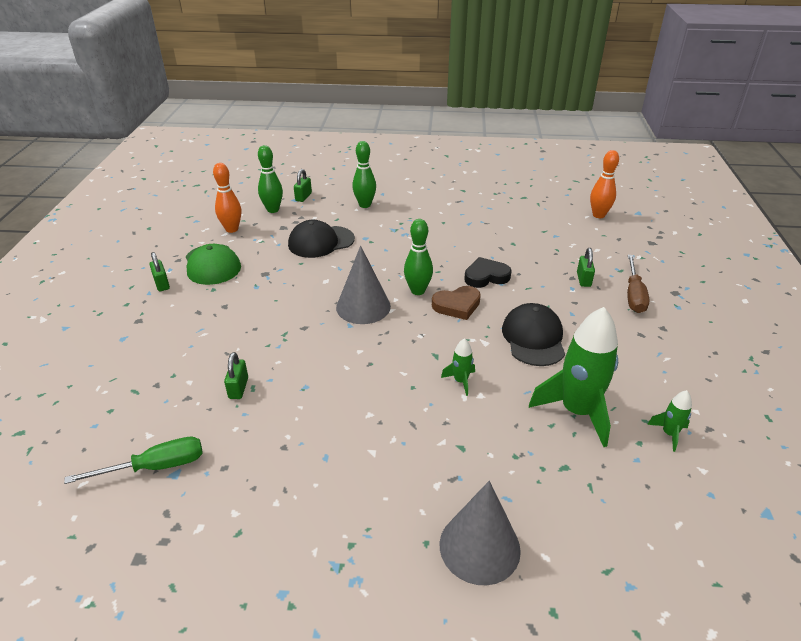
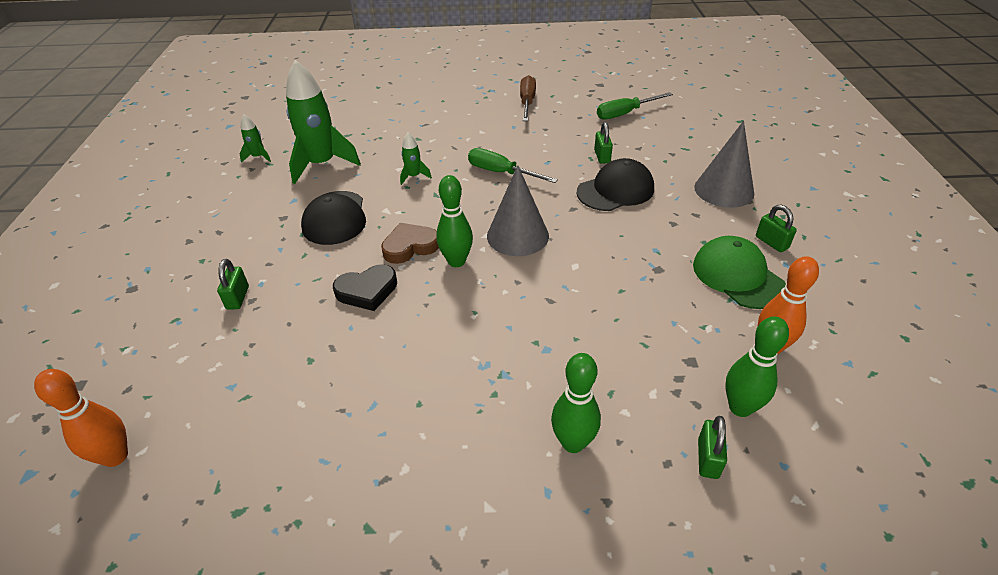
camera: 175 degrees right, 5 degrees up
black cap [288,220,355,258] -> black cap moved to [576,158,654,211]
grey cone [440,481,521,585] -> grey cone moved to [694,121,754,208]
brown screwdriver [627,255,650,313] -> brown screwdriver moved to [520,75,536,121]
none -> green screwdriver [468,148,558,183]

